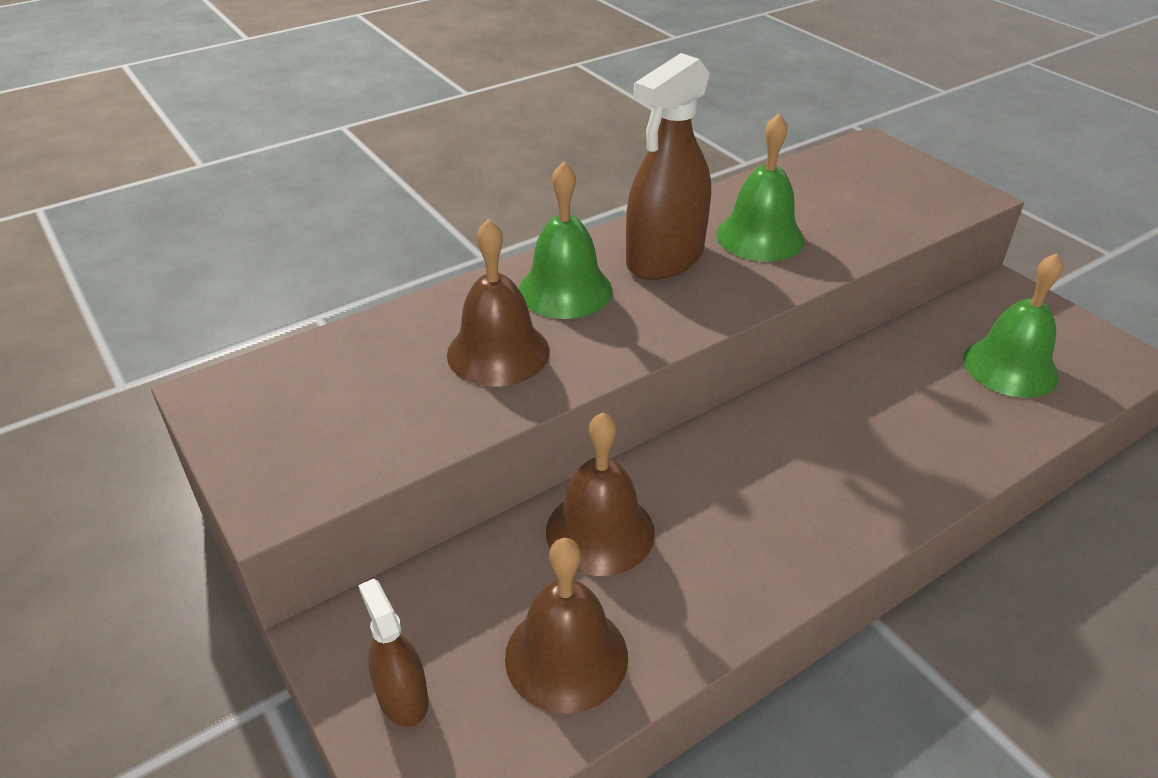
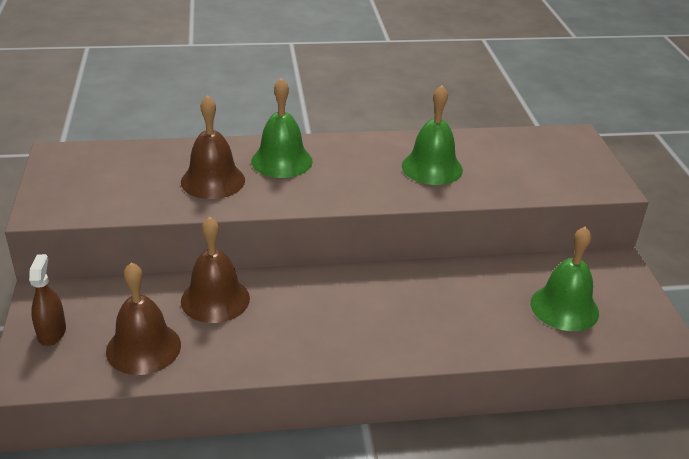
camera: 25 degrees right, 5 degrees down
brown spray bottle [626,53,711,280] -> none

